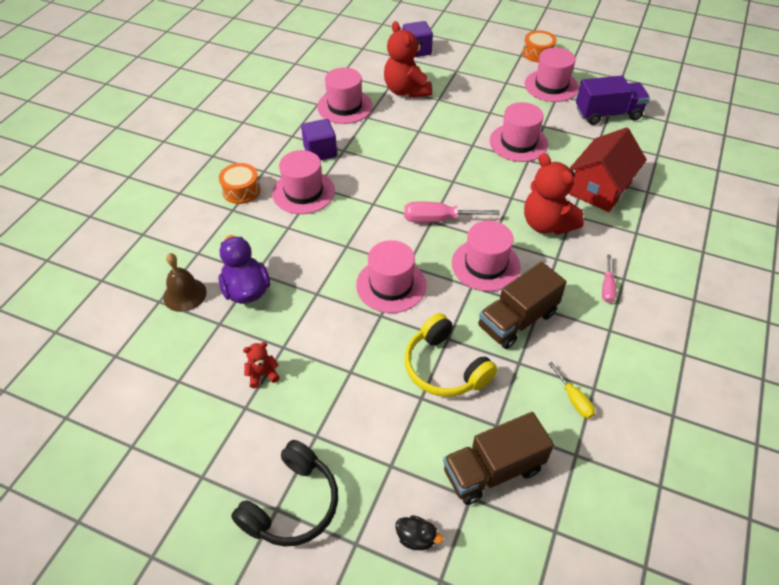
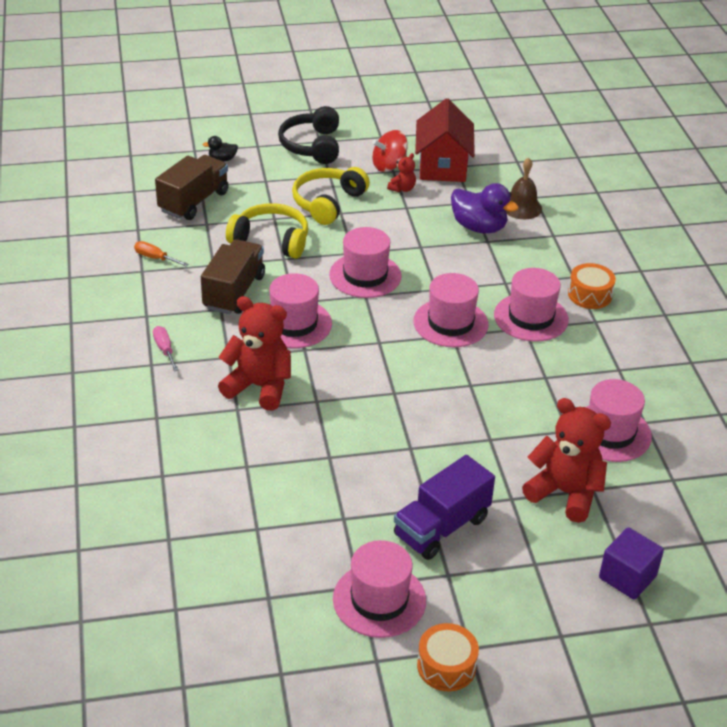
camera: 145 degrees right, 10 degrees down
purple cube [301,119,337,160] -> none
pink screwdriver [404,201,500,223] -> none
pink hat [489,102,548,162] -> pink hat moved to [414,273,488,347]
yellow screwdriver [548,362,595,419] -> orange screwdriver [134,241,188,266]
red house [569,127,647,212] -> red house moved to [415,99,475,182]
purple truck [576,76,650,125] -> purple truck moved to [394,455,495,560]
none -> yellow headphones [292,167,370,225]
none -> red spinning top [372,130,408,172]

